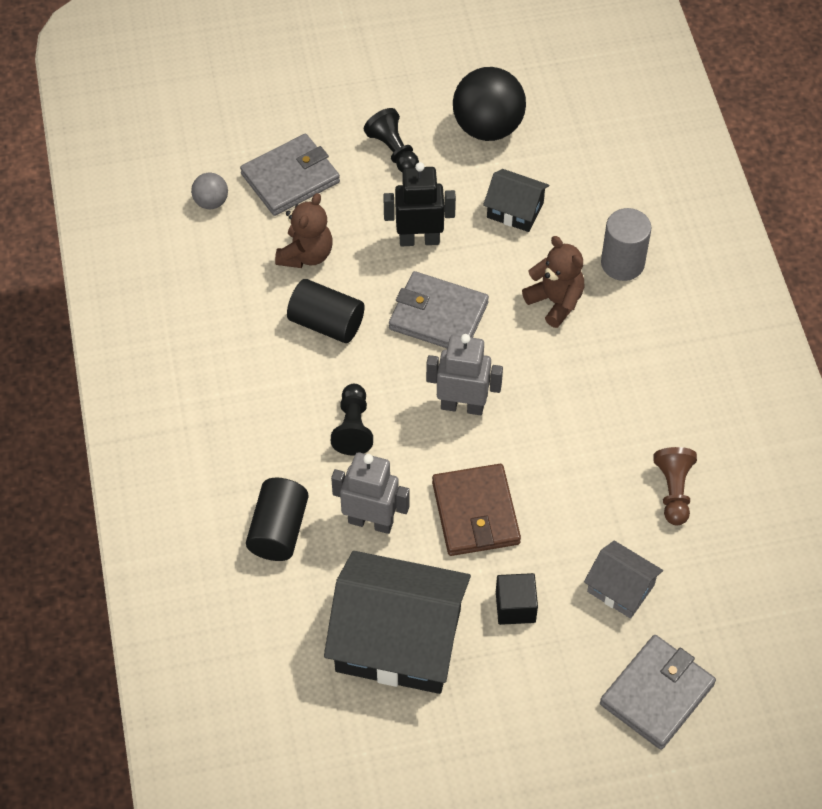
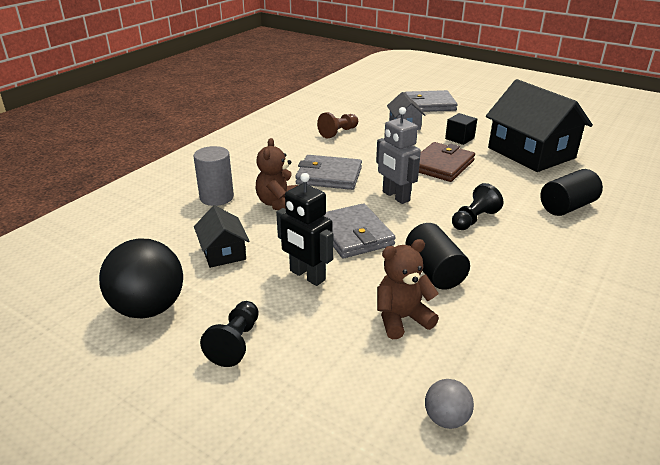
camera: 135 degrees left, 25 degrees down
grey wallet [240,134,340,216] -> grey wallet moved to [295,155,362,190]
grey robot [331,452,410,534] -> none

